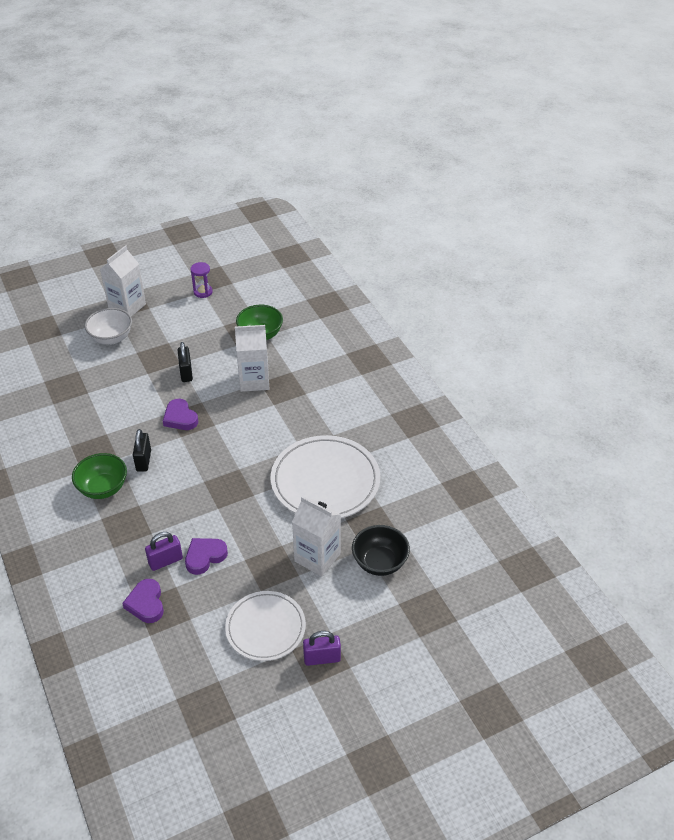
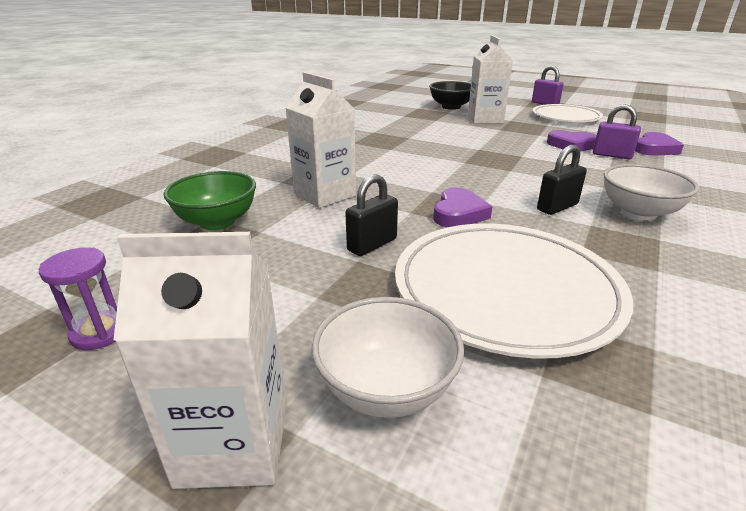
camera: 125 degrees left, 15 degrees down
green bowl [72,453,127,499] -> white bowl [604,164,699,220]
white plate [271,435,380,518] -> white plate moved to [395,223,633,359]

